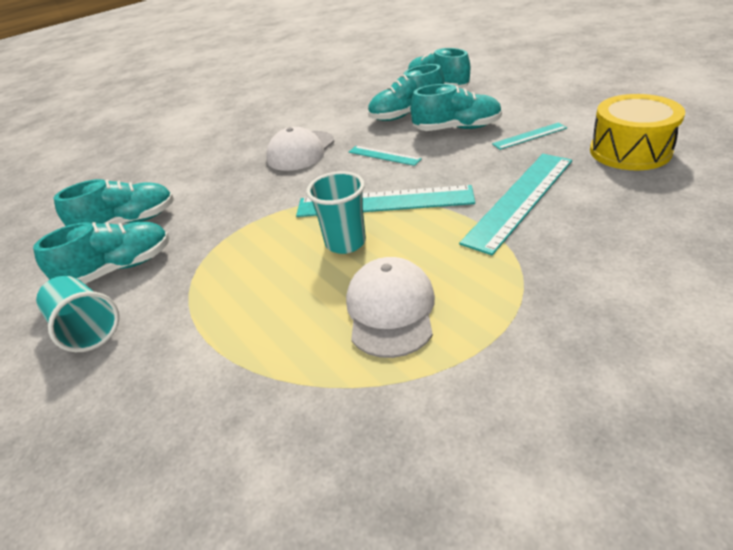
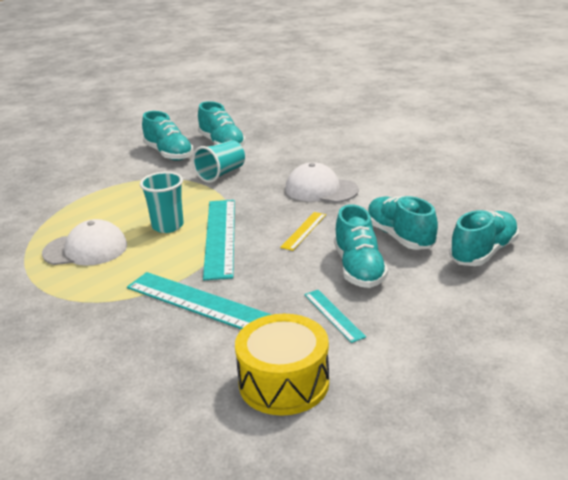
camera: 80 degrees right, 10 degrees down
turquoise cup [36,276,119,352] -> turquoise cup moved to [192,140,245,183]
turquoise ruler [349,146,422,166] -> yellow ruler [280,212,326,251]

